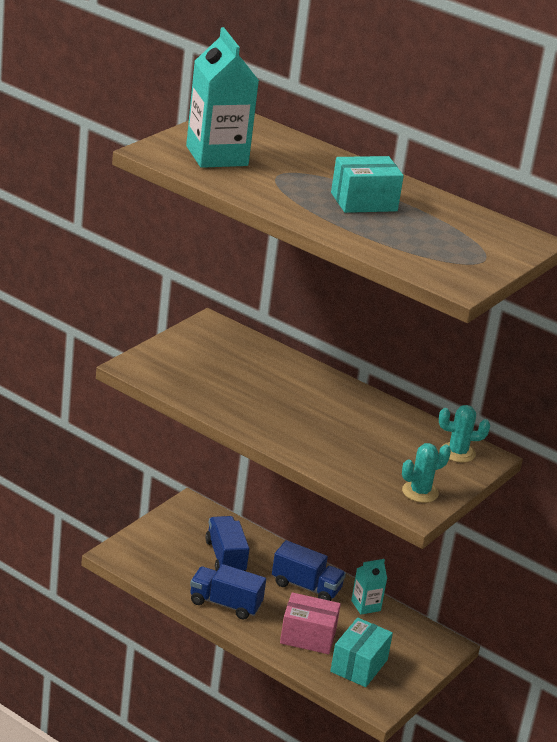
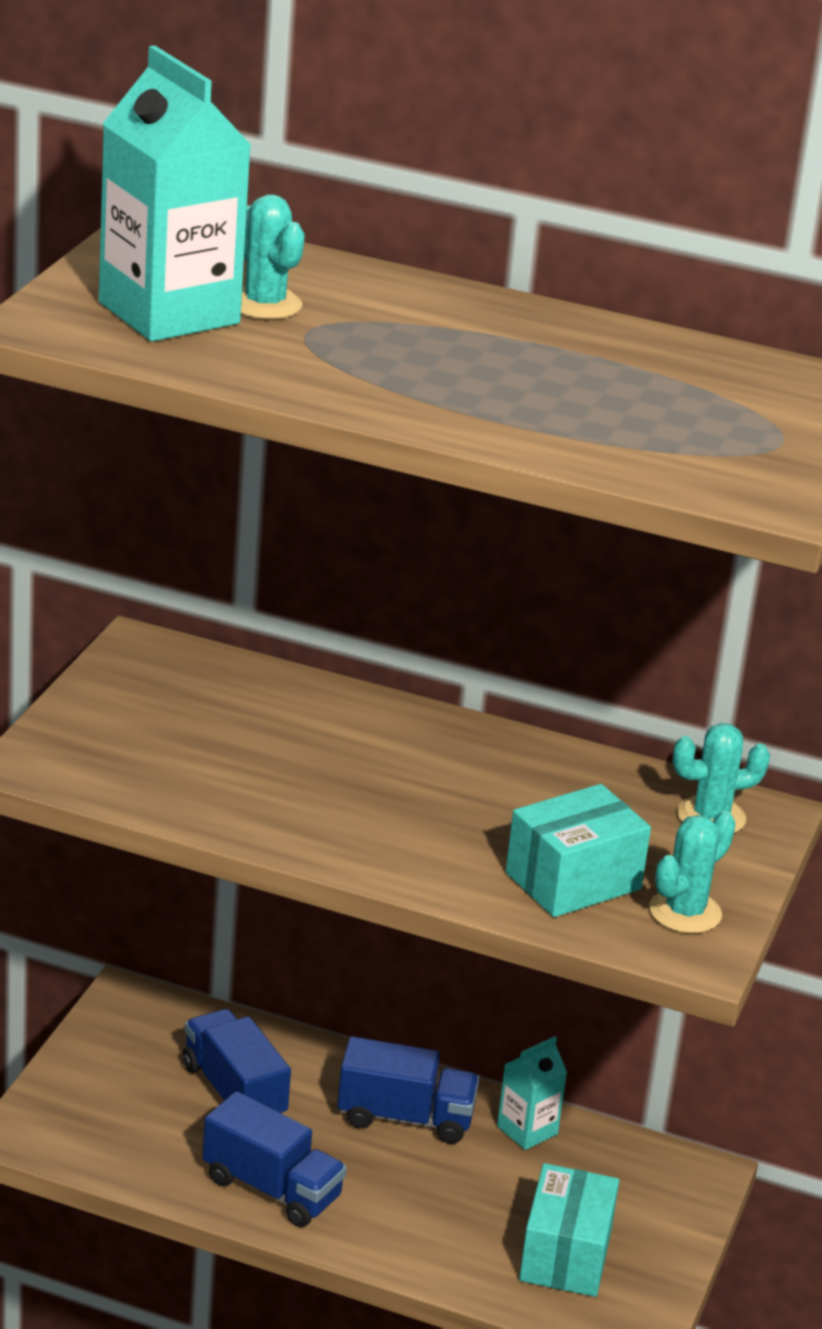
camera: 15 degrees left, 0 degrees up
blue truck [190,564,266,620] -> blue truck turned 150 degrees counterclockwise [202,1091,347,1227]
pink box [280,592,341,654] -> none
turquoise box [331,156,404,213] -> turquoise box moved to [506,784,651,917]
none -> turquoise cactus [241,194,305,319]

